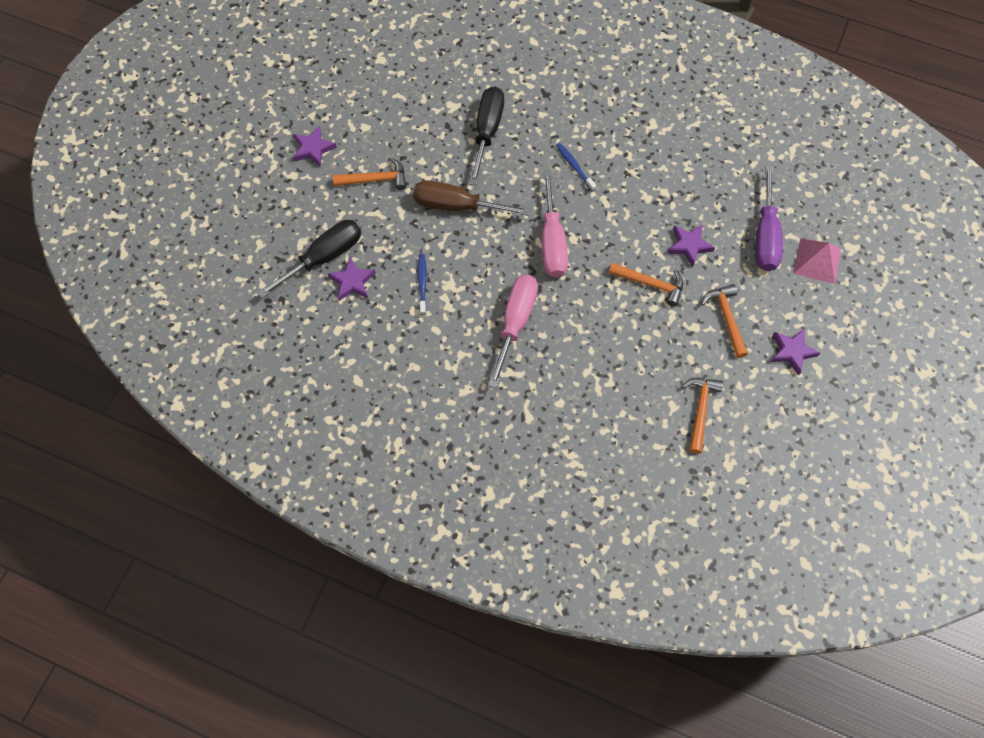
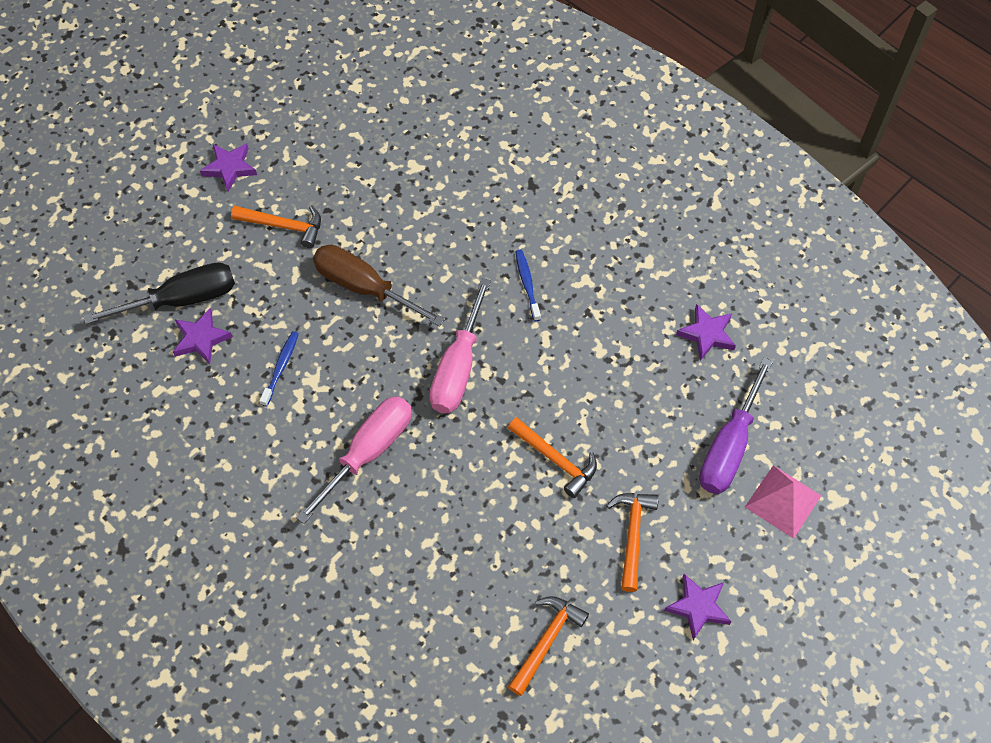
camera: 20 degrees right, 5 degrees down
black screwdriver [469,87,504,185] -> none
purple star [667,224,715,267] -> purple star moved to [676,304,736,361]

